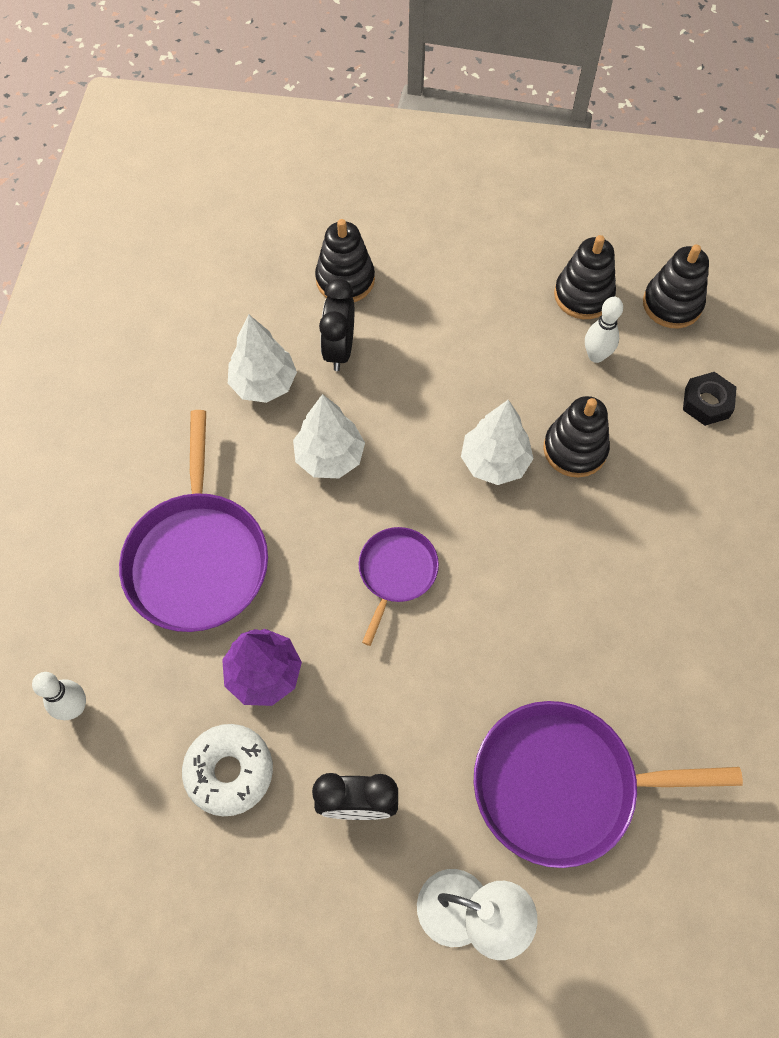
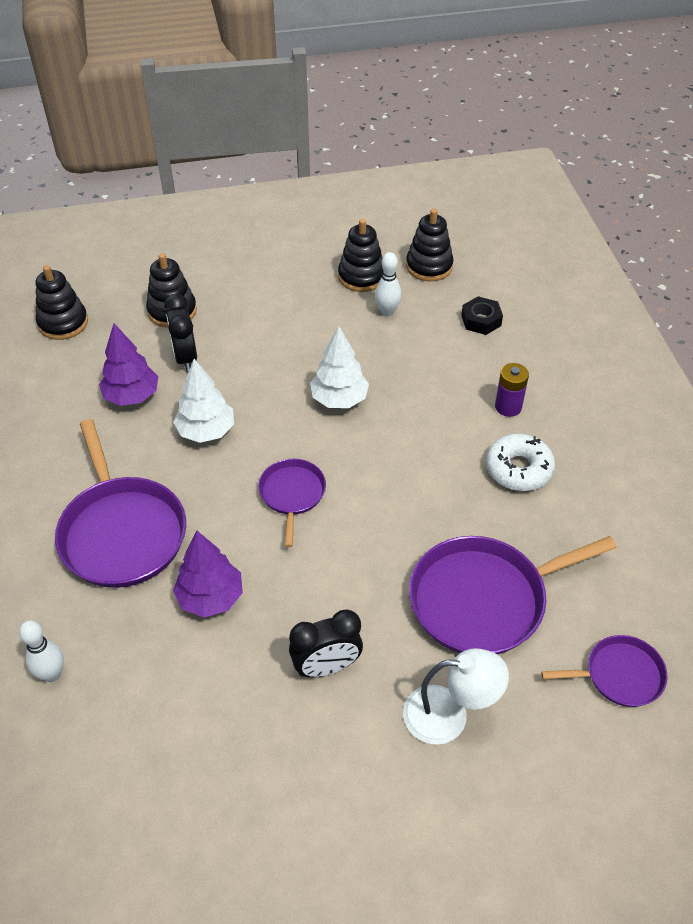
camera: 20 degrees left, 15 degrees down
white donut [182,724,273,816] -> white donut moved to [486,434,555,491]
white tree [228,315,297,403] -> purple tree [99,323,158,406]
black stacking toy [543,396,610,478] -> black stacking toy moved to [36,265,88,340]
none -> purple battery [495,363,529,417]
none -> purple pan [541,635,668,707]

